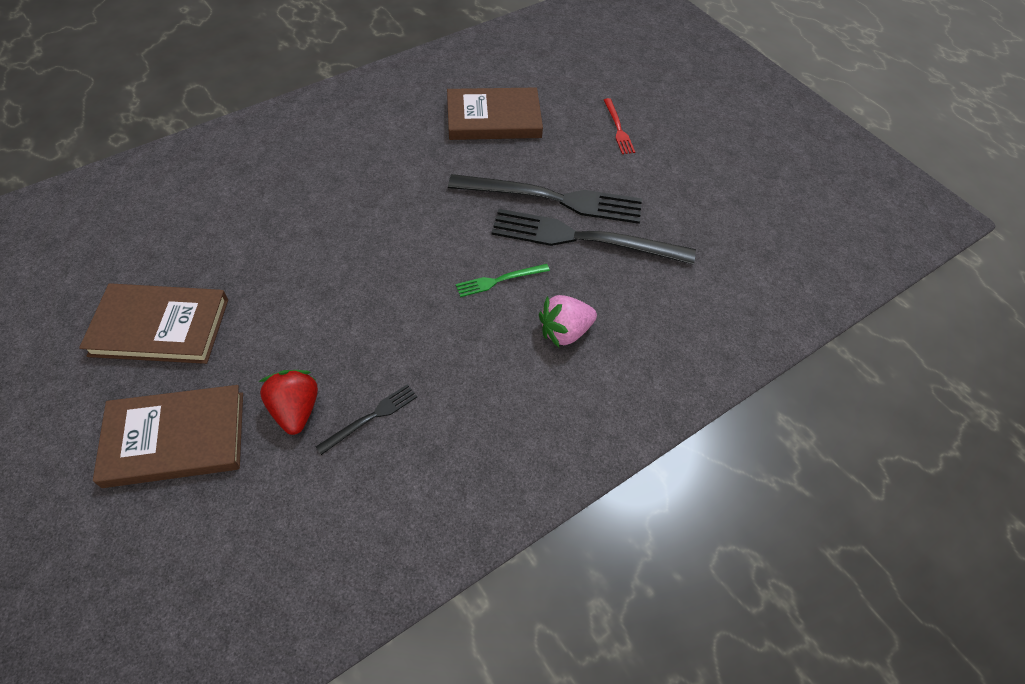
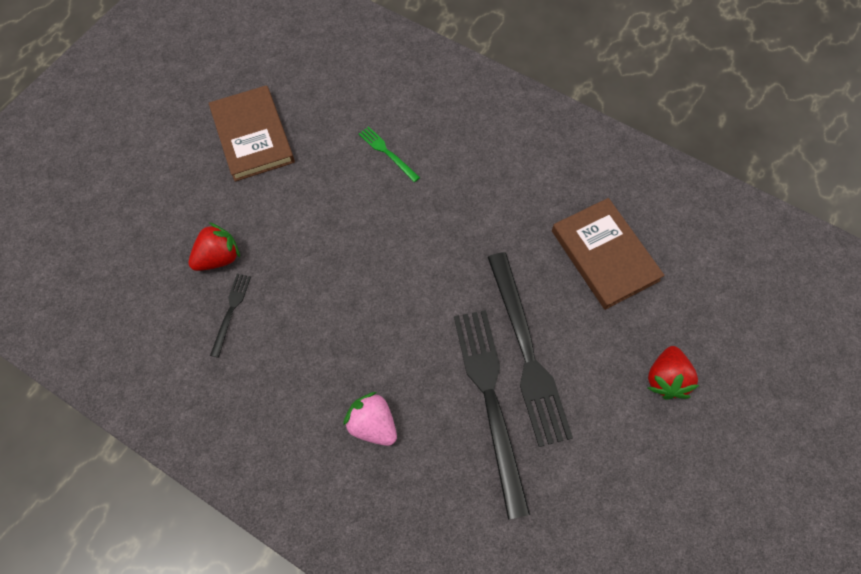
camera: 70 degrees right, 10 degrees up
brown book [93,385,243,488] -> none
black fork [316,384,417,455] -> black fork turned 105 degrees counterclockwise [210,274,251,358]
green fork [456,264,550,297] -> green fork moved to [359,126,420,182]
red fork [604,98,635,154] -> red strawberry [648,346,699,399]

